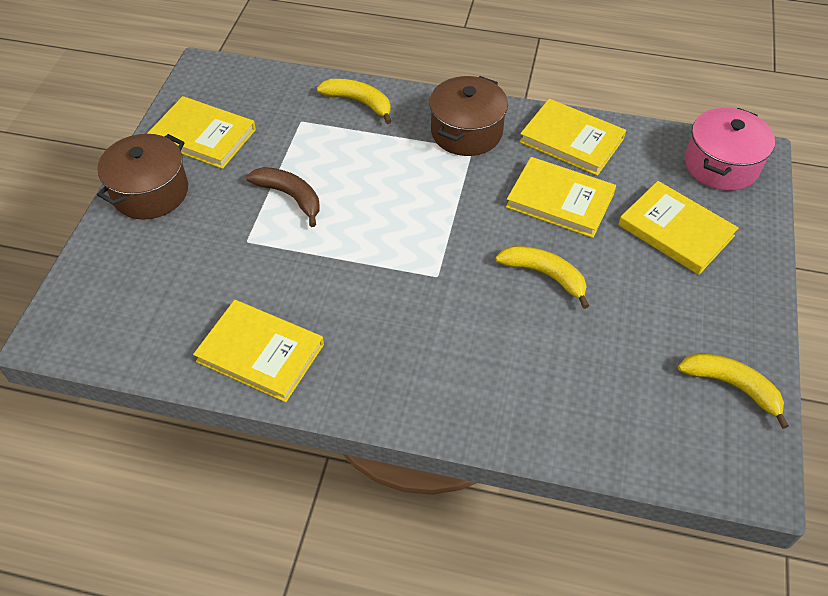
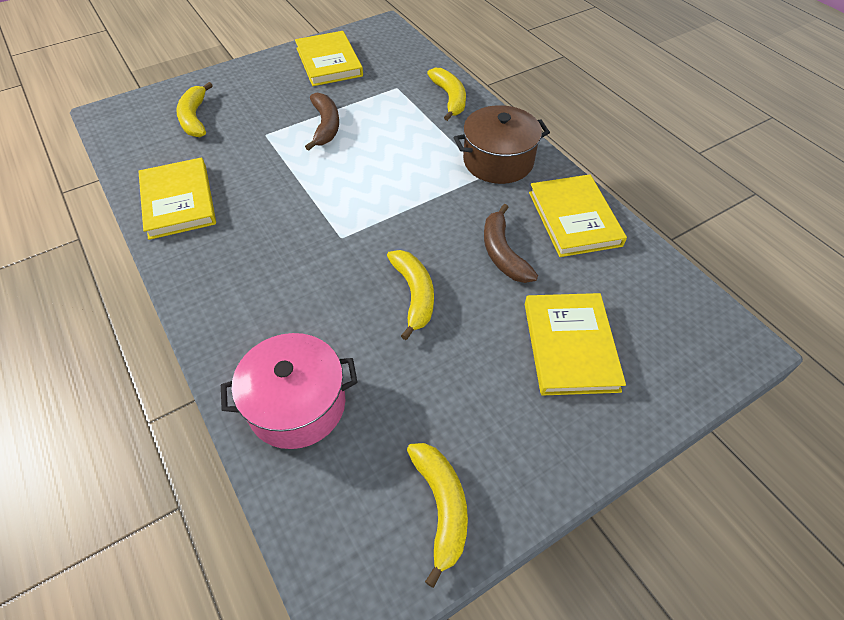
camera: 45 degrees right, 0 degrees up
brown pot [97,134,188,220] -> none
yellow book [506,157,616,238] -> brown banana [484,204,538,283]
pink pot [685,108,775,191] -> pink pot moved to [221,333,358,449]
none -> yellow banana [176,82,213,137]

